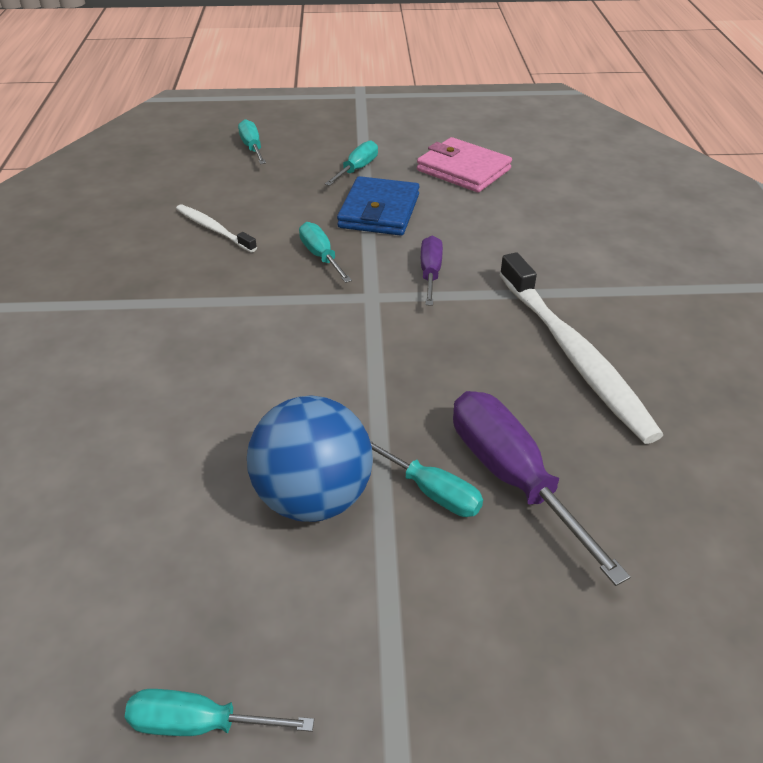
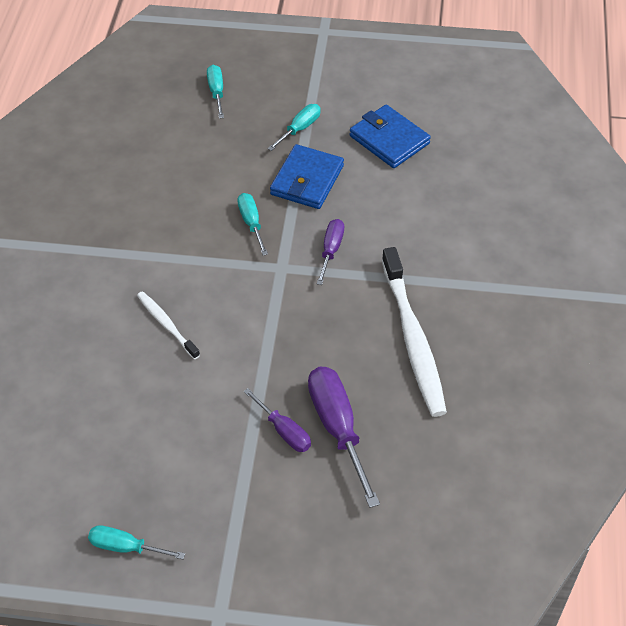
camera: 10 degrees right, 10 degrees up
white toothbrush [176,205,257,252] -> white toothbrush moved to [137,291,200,359]
blue ball [247,395,373,522] -> none
turquoise screwdriver [370,440,483,517] -> purple screwdriver [244,388,311,452]
pink wallet [417,137,512,193] -> blue wallet [350,105,431,168]

